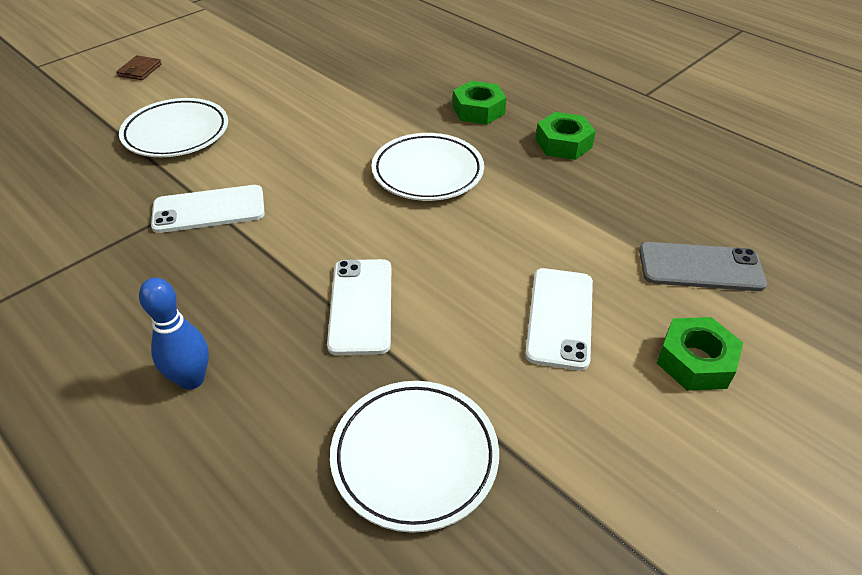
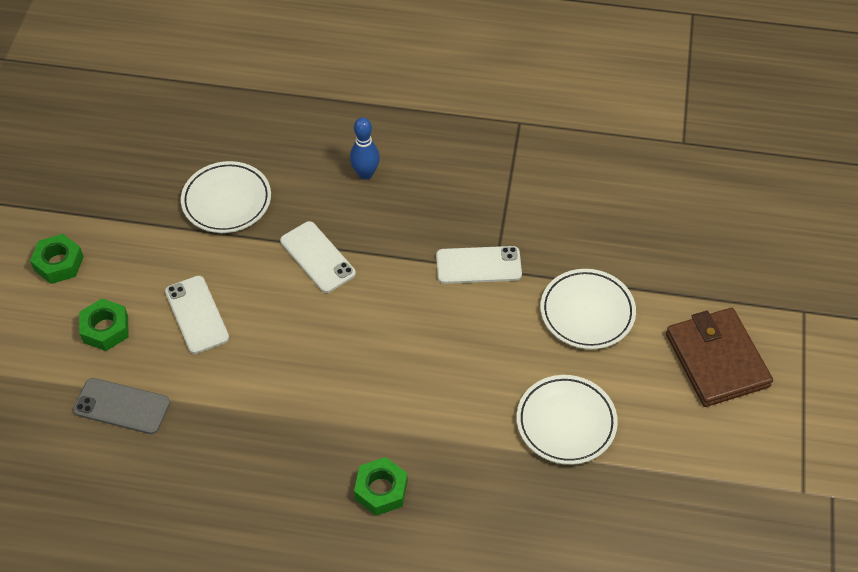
camera: 145 degrees right, 10 degrees up
brown wallet [117,55,162,80] -> brown wallet [666,308,773,407], size x2.48
white phone [151,185,265,233] -> white phone turned 45 degrees clockwise [436,246,522,284]
white plate [371,133,484,201] -> white plate moved to [517,375,618,465]
green nut [535,112,596,160] -> green nut moved to [30,234,84,284]
grey phone [639,242,767,291] -> grey phone turned 45 degrees clockwise [73,378,170,434]

